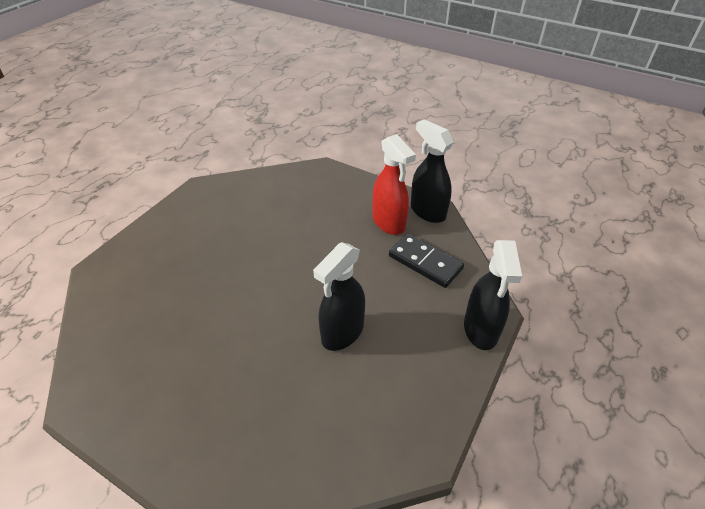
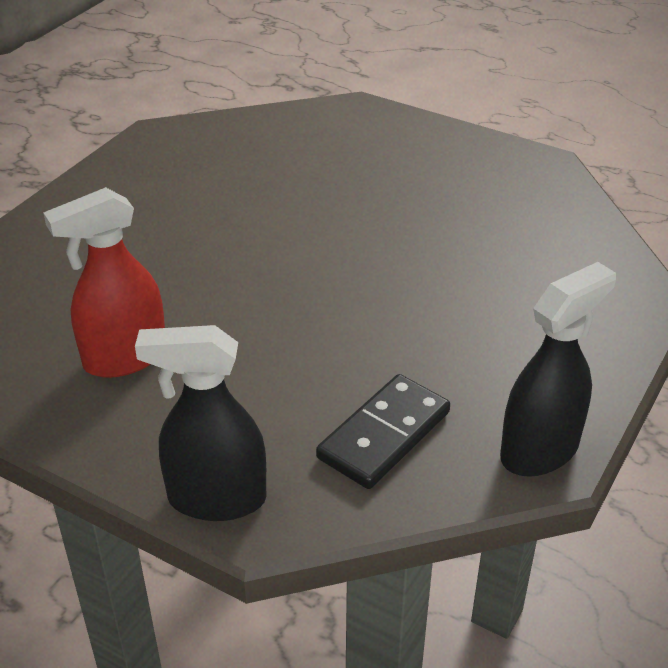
camera: 90 degrees right, 5 degrees down
black spray bottle [313,242,365,351] -> none
red spray bottle [373,134,416,235] -> red spray bottle moved to [43,187,165,378]

